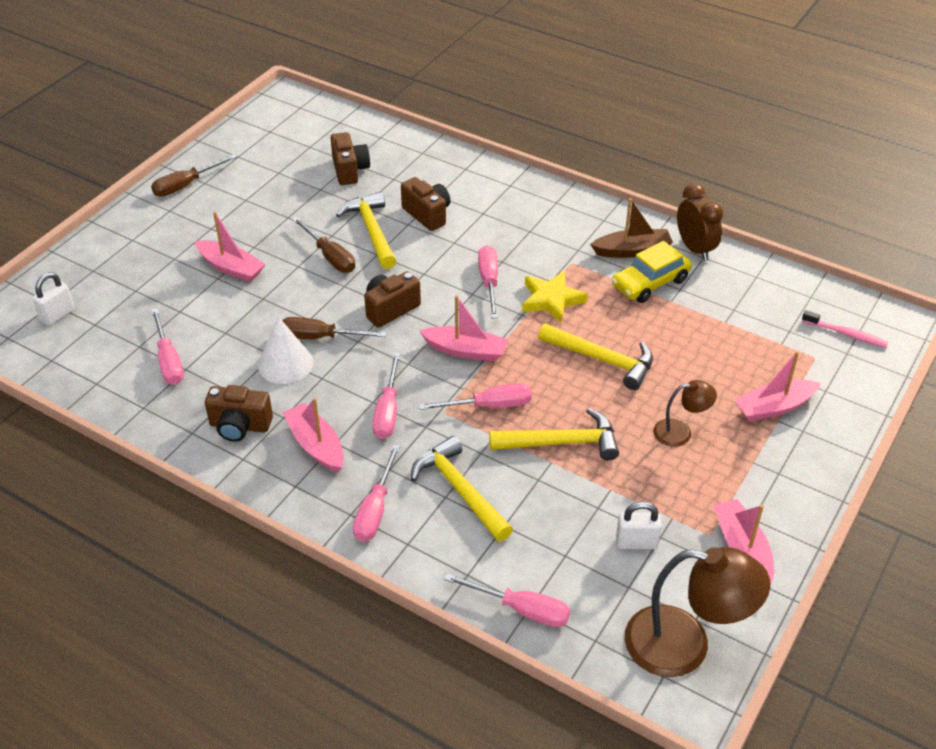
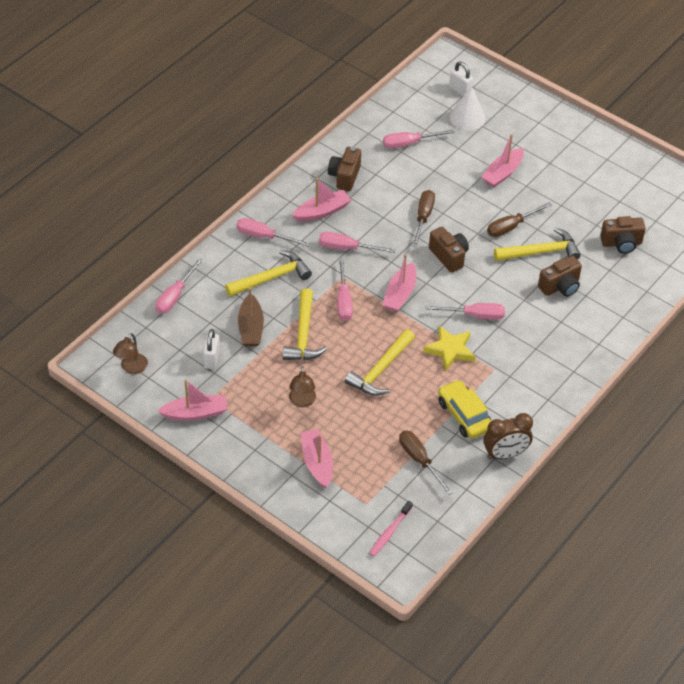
camera: 95 degrees right, 5 degrees up
brown screwdriver [151,154,237,197] -> brown screwdriver moved to [399,430,453,495]
white cone [258,316,313,384] -> white cone moved to [450,86,486,131]
brown boat [590,198,673,258] -> brown boat moved to [238,287,264,347]
brown lamp [625,547,770,677] -> brown lamp [113,333,148,374], size x0.52

